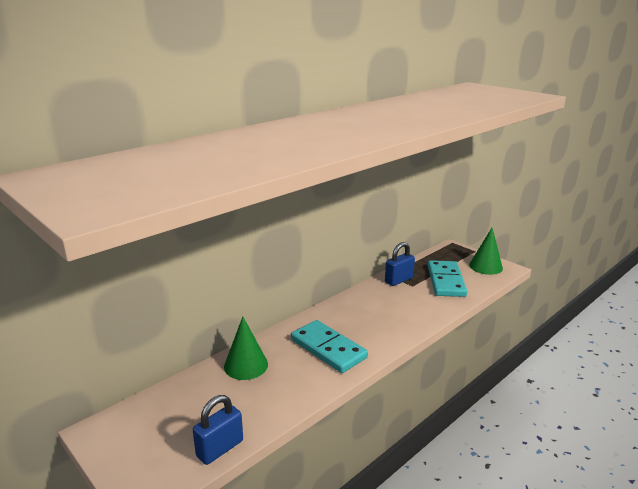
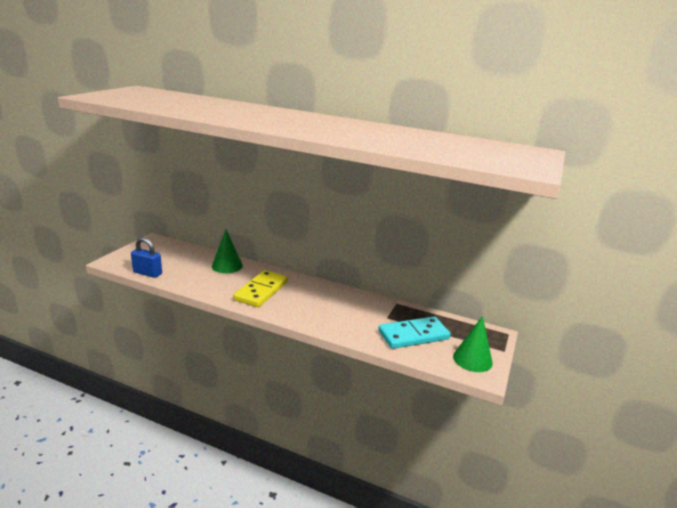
camera: 65 degrees right, 0 degrees up
turquoise domino [291,320,368,373] -> yellow domino [233,270,288,307]
blue padlock [385,242,415,286] -> none

